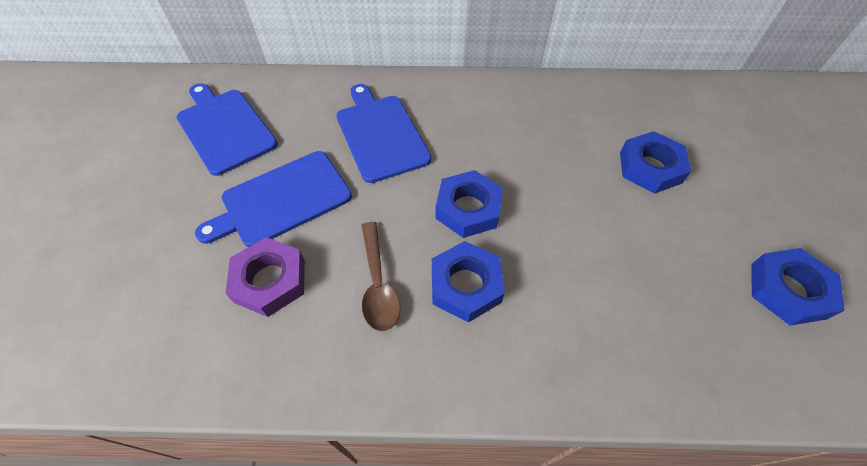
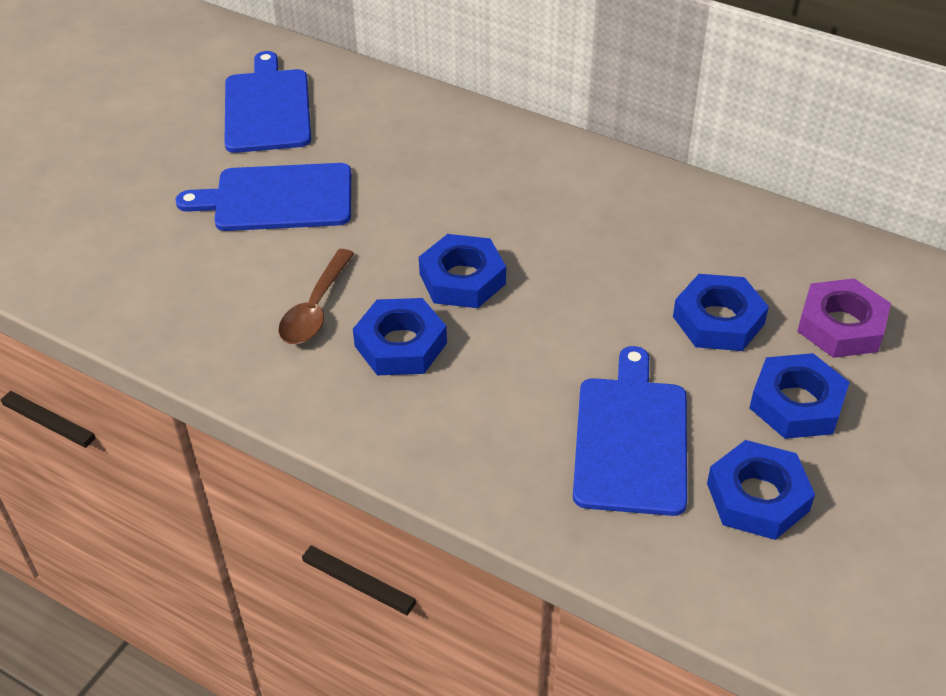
camera: 30 degrees right, 10 degrees down
purple nut [225,237,305,317] -> purple nut moved to [797,278,891,358]
blue cutting board [337,84,431,183] -> blue cutting board moved to [573,346,687,516]
none -> blue nut [749,353,850,439]

